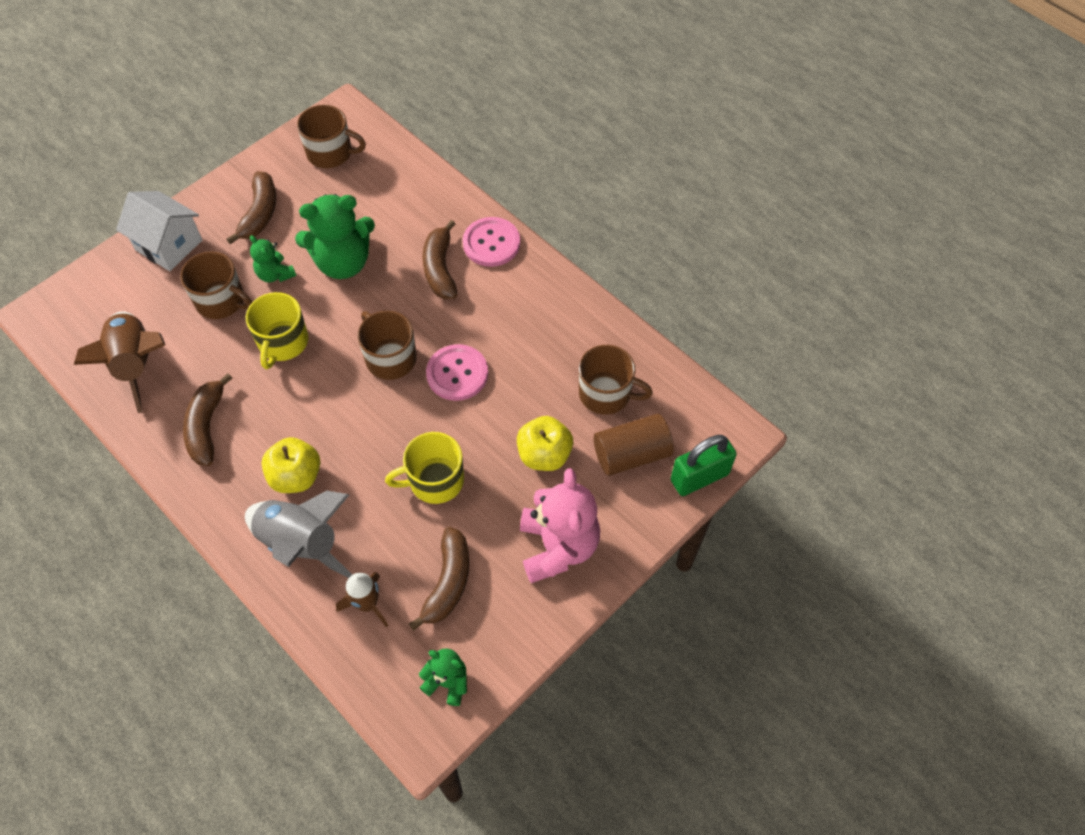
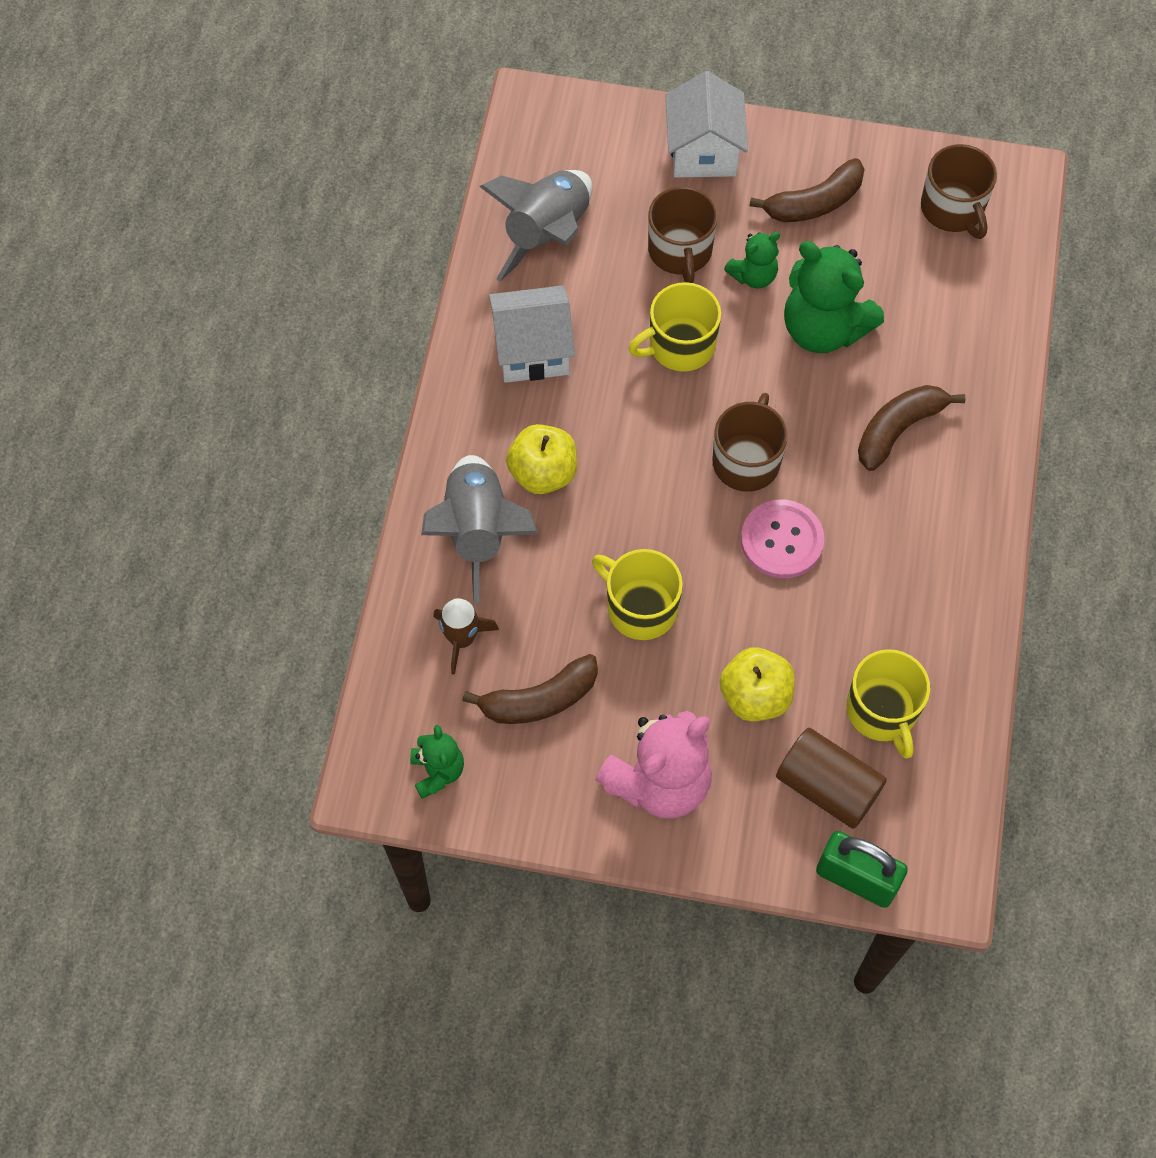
camera: 55 degrees right, 5 degrees up
brown rocket [74,311,165,413] -> grey rocket [479,170,592,282]
brown banana [183,373,232,466] -> white house [489,286,575,383]
green teddy bear [250,235,296,282] -> green teddy bear turned 135 degrees counterclockwise [724,232,780,289]
pink button [463,217,520,267] -> none
brown mug [579,345,653,415] -> yellow mug [846,649,930,759]

